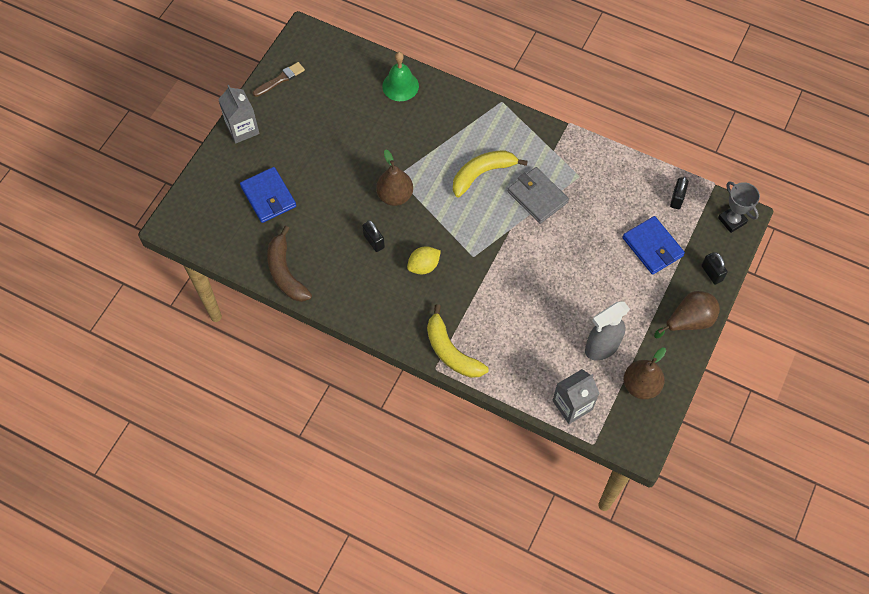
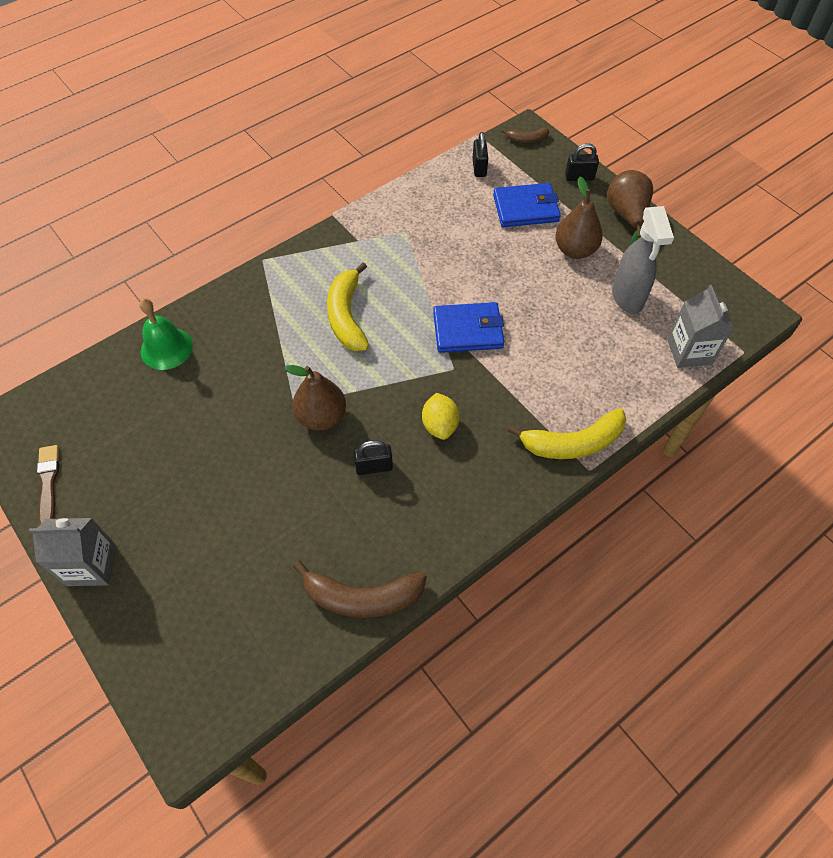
camera: 65 degrees left, 5 degrees down
blue wallet [240,167,296,223] -> blue wallet moved to [433,302,504,353]
grey wallet [508,167,569,224] -> none
brown pear [624,348,666,399] -> brown pear moved to [555,177,603,259]
black padlock [670,176,689,209] -> black padlock turned 45 degrees clockwise [473,132,488,177]
grey trophy [718,182,760,233] -> brown banana [502,128,549,143]

